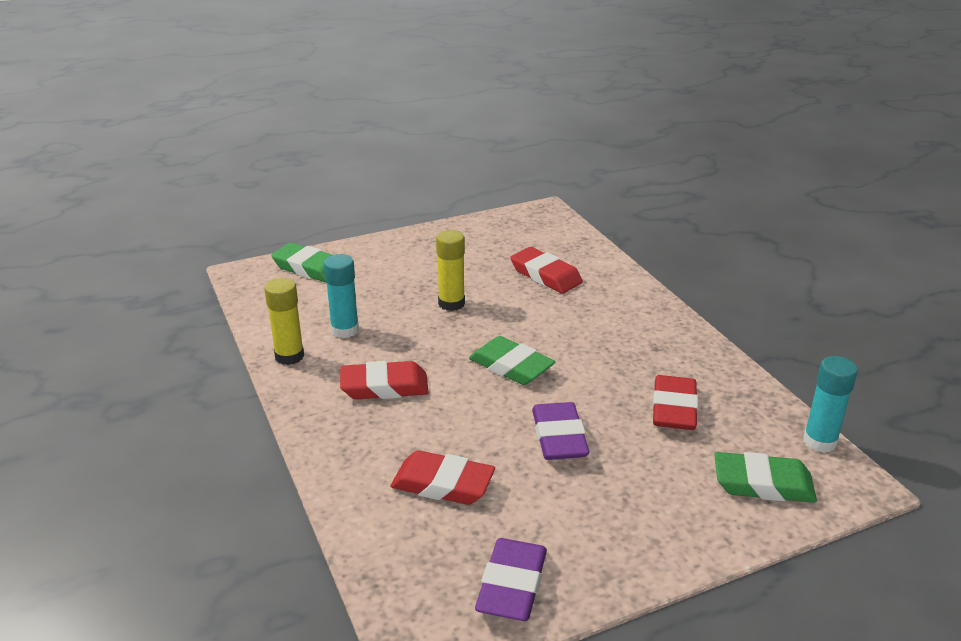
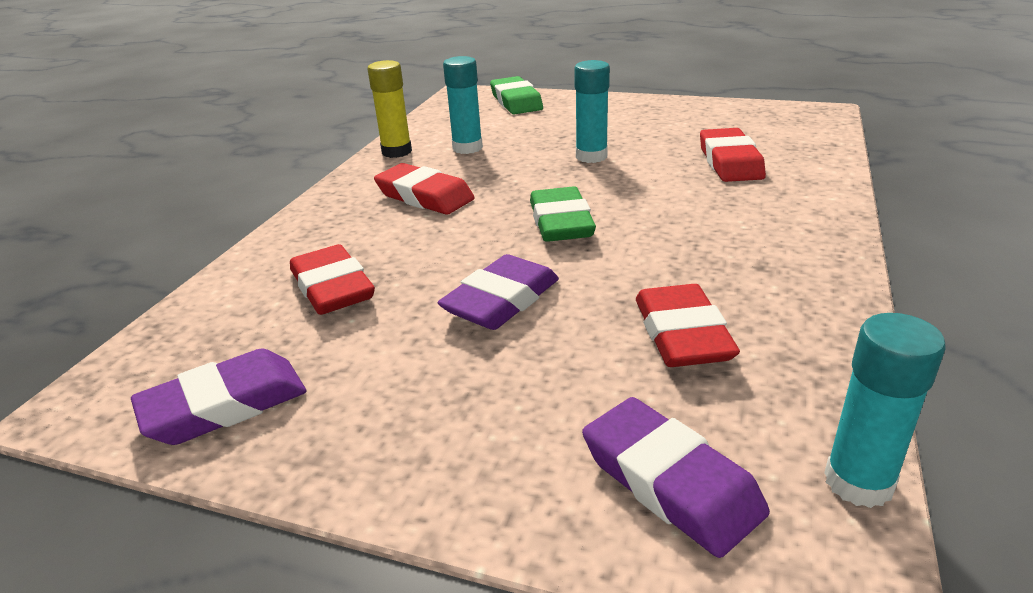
camera: 45 degrees right, 0 degrees up
yellow glue stick [436,230,465,311] -> turquoise glue stick [574,60,610,163]
red eraser [653,375,698,430] -> red eraser turned 60 degrees counterclockwise [636,284,740,367]
green eraser [714,452,817,503] -> purple eraser [582,397,770,558]

